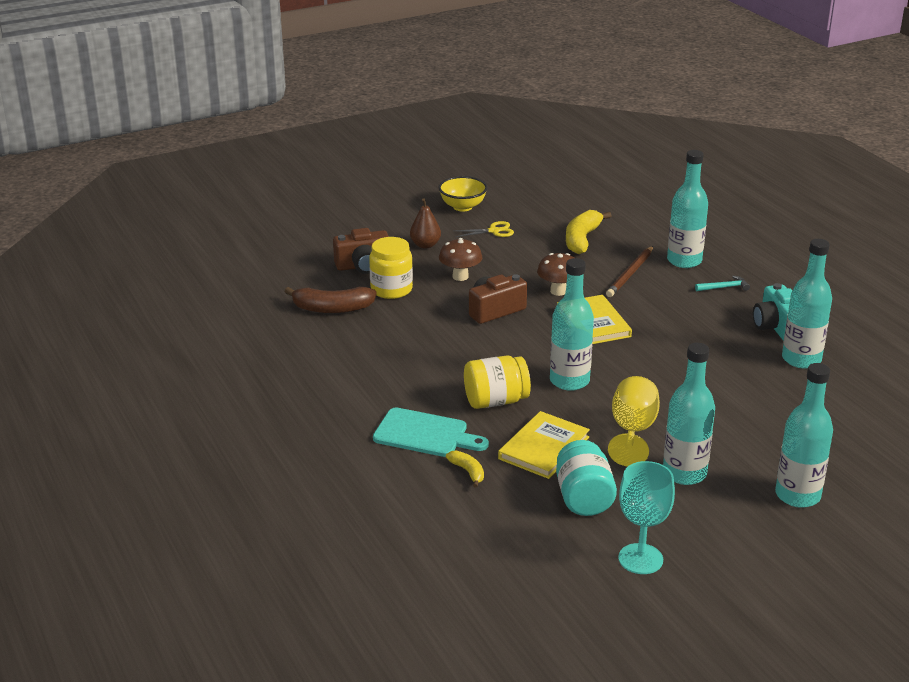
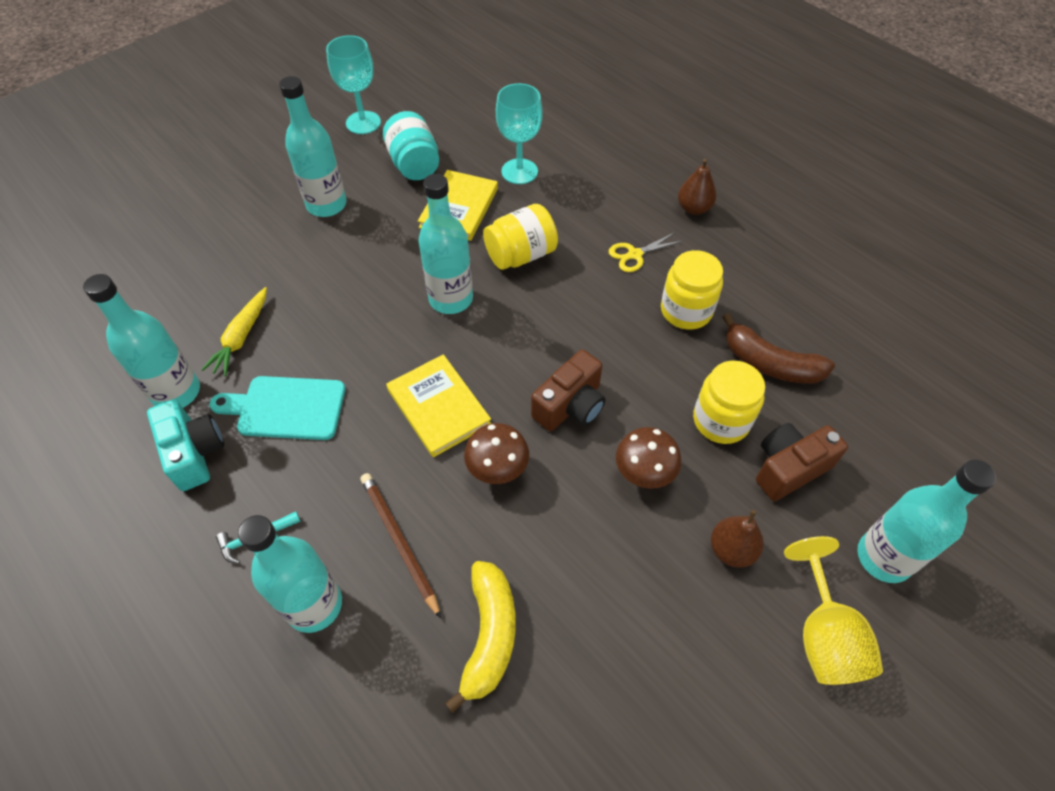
camera: 165 degrees right, 25 degrees up
brown banana [284,287,376,313] -> brown banana turned 135 degrees counterclockwise [722,313,835,384]
turquoise cutting board [373,407,489,457] -> turquoise cutting board moved to [209,376,345,440]
yellow bowl [438,176,487,212] -> none
yellow banana [446,451,484,488] -> turquoise goblet [496,83,543,184]
yellow scissors [454,221,514,237] -> yellow scissors moved to [609,232,682,272]
brown pencil [606,246,653,297] -> brown pencil turned 45 degrees counterclockwise [360,473,441,619]
yellow goblet [608,376,660,466] -> yellow goblet moved to [784,536,883,685]
turquoise bottle [775,363,833,508] -> turquoise bottle moved to [857,460,996,583]
none -> yellow carrot [201,287,267,376]
none -> yellow jar [661,250,723,330]
none -> brown pear [678,159,716,215]

